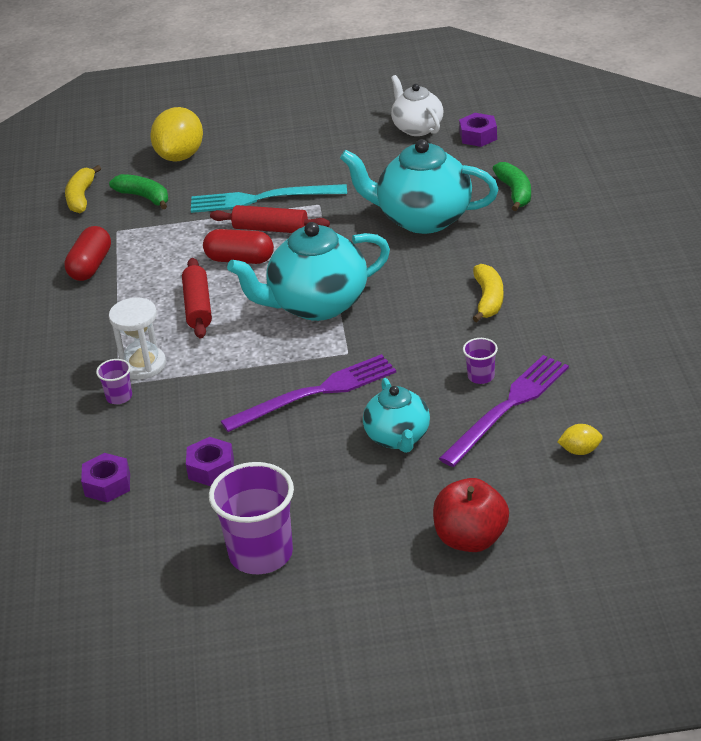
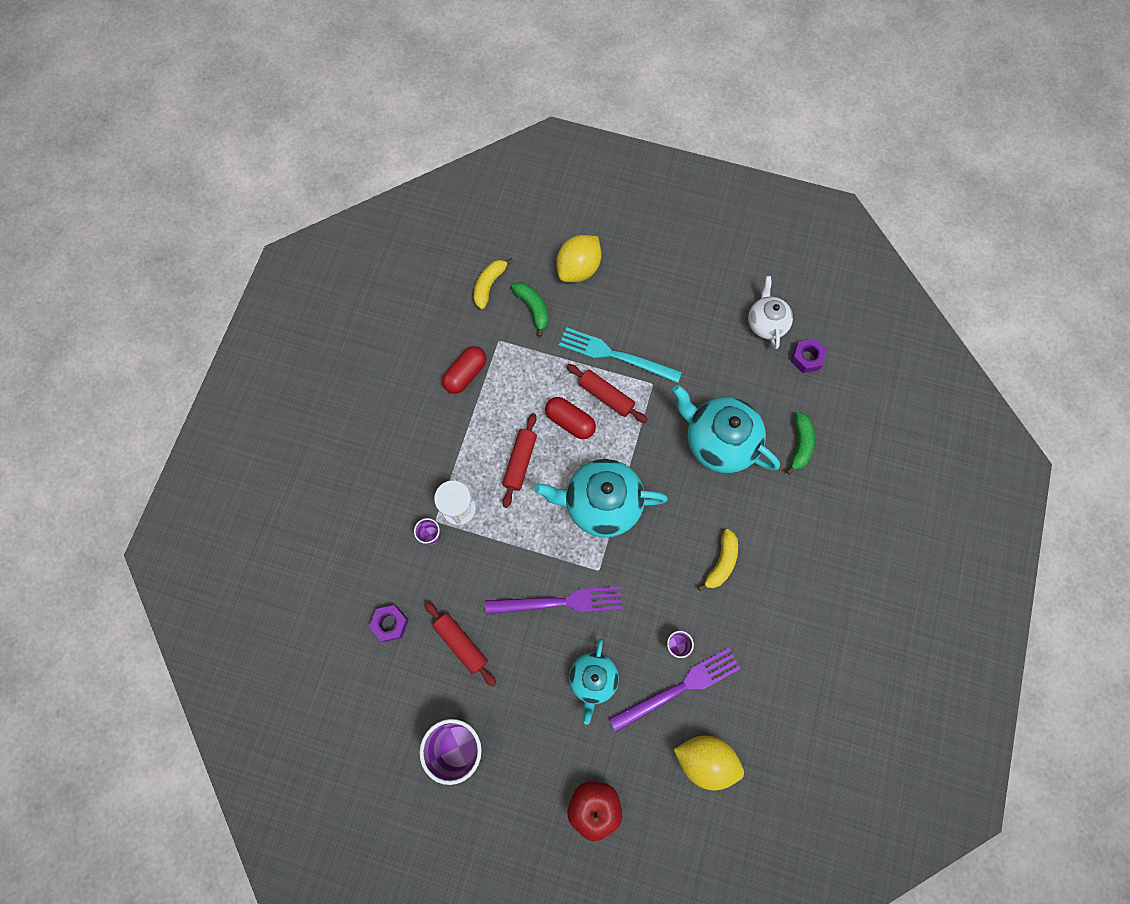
camera: 20 degrees right, 35 degrees up
purple nut [186,437,234,486] -> red rolling pin [424,602,496,687]
yellow lemon [557,424,603,455] -> yellow lemon [673,735,744,790], size x2.13

